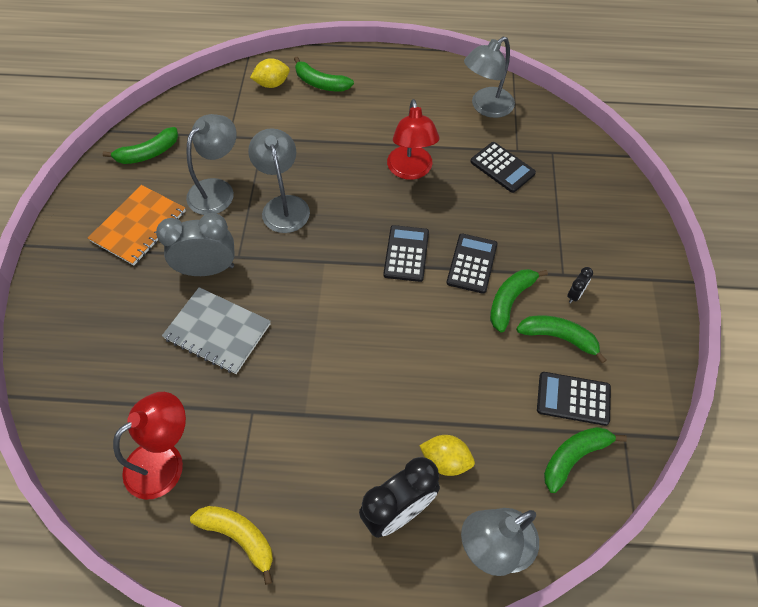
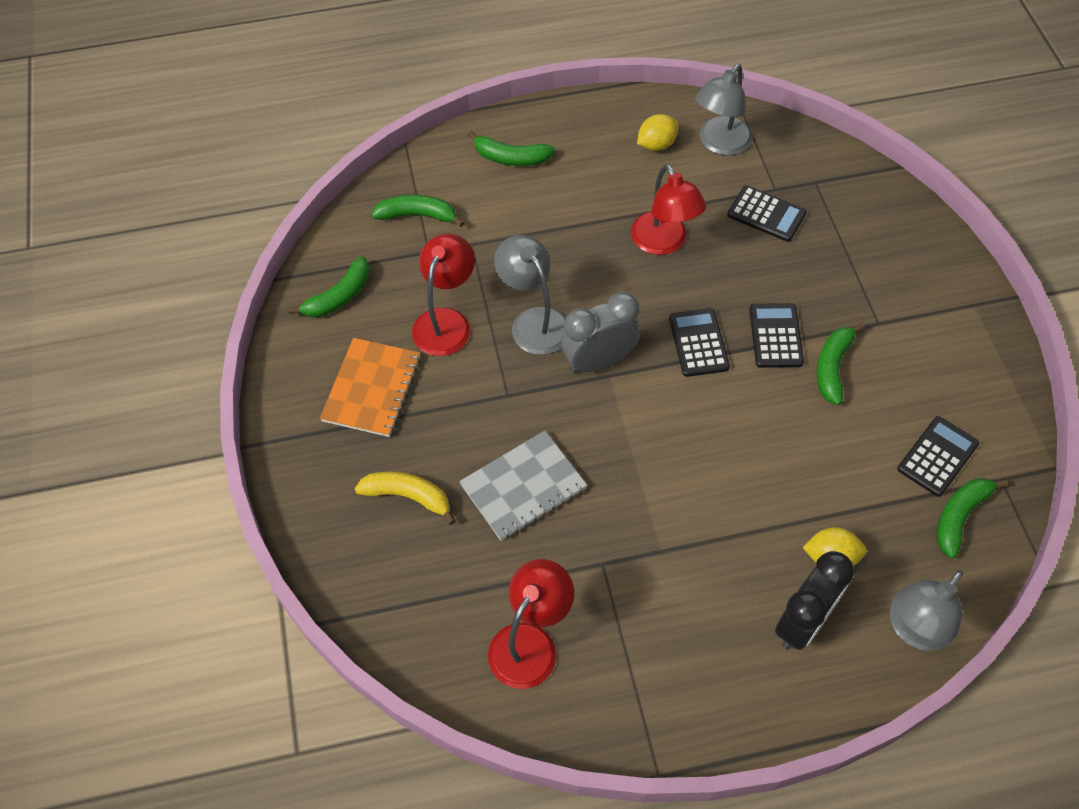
camera: 15 degrees left, 0 degrees up
grey clock [156,213,235,276] -> grey clock moved to [561,292,640,374]
grey notebook [162,287,271,374] -> grey notebook turned 45 degrees counterclockwise [459,431,587,541]
grey lamp [186,114,237,215] -> red lamp [412,233,475,356]
yellow banana [190,506,273,585] -> yellow banana moved to [355,471,456,525]
yellow lemon [250,58,290,88] -> yellow lemon moved to [637,114,679,151]
green banana [516,316,606,363] -> green banana moved to [372,195,464,227]
black calculator [537,372,611,426] -> black calculator turned 135 degrees clockwise [897,416,979,497]
black clock [567,267,593,303] -> none

